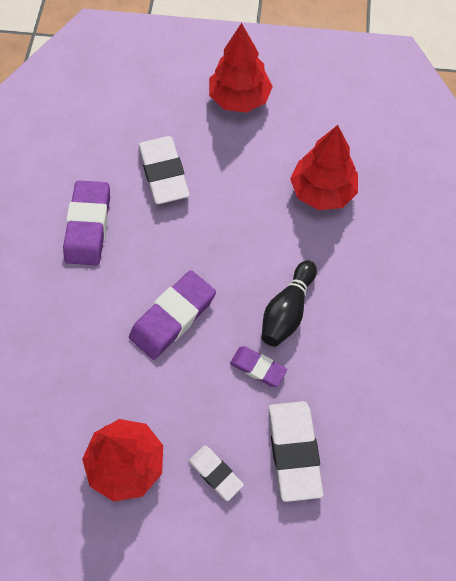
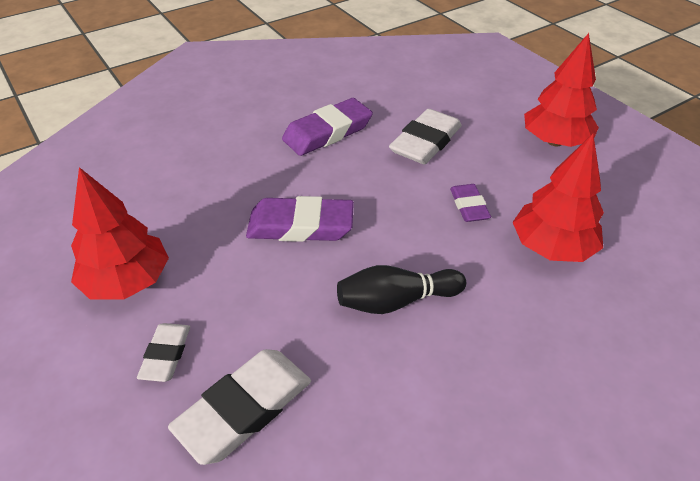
camera: 50 degrees right, 20 degrees down
purple eraser [230,346,287,387] -> purple eraser moved to [450,184,491,222]

